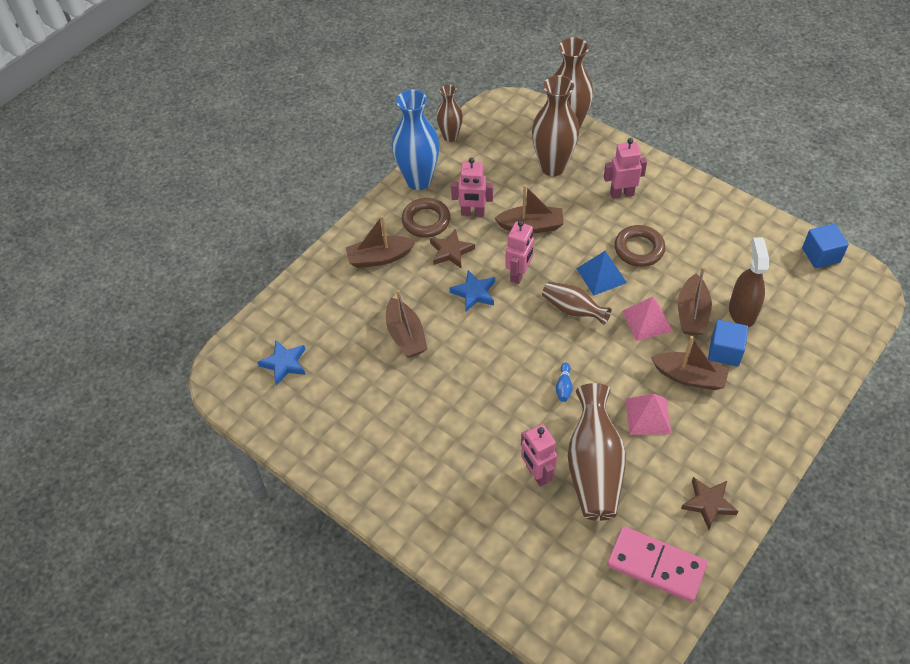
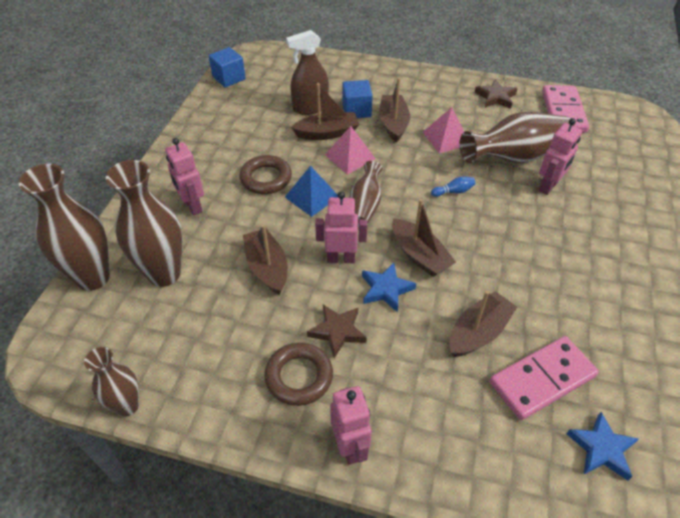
camera: 115 degrees left, 5 degrees down
brown boat [346,215,416,268] -> brown boat moved to [392,199,456,277]
blue vase [392,90,439,190] -> none
pink robot [451,158,493,217] -> pink robot moved to [330,386,372,465]
none -> pink domino [490,336,599,420]

